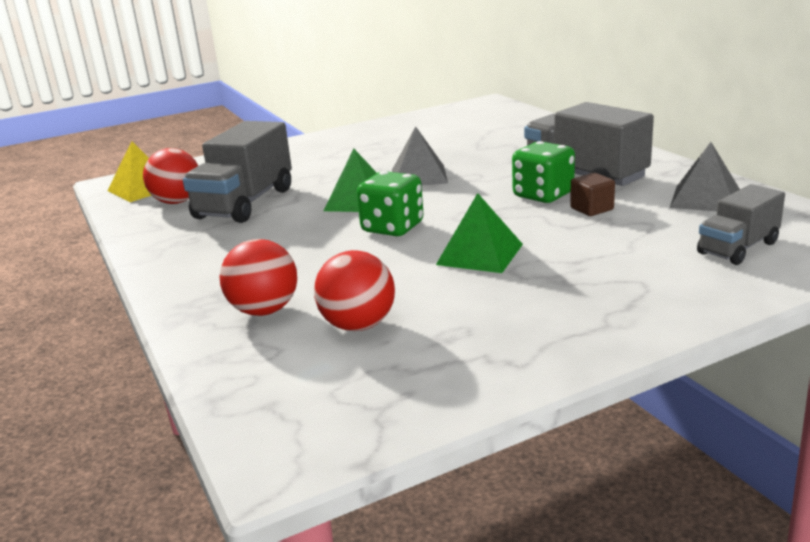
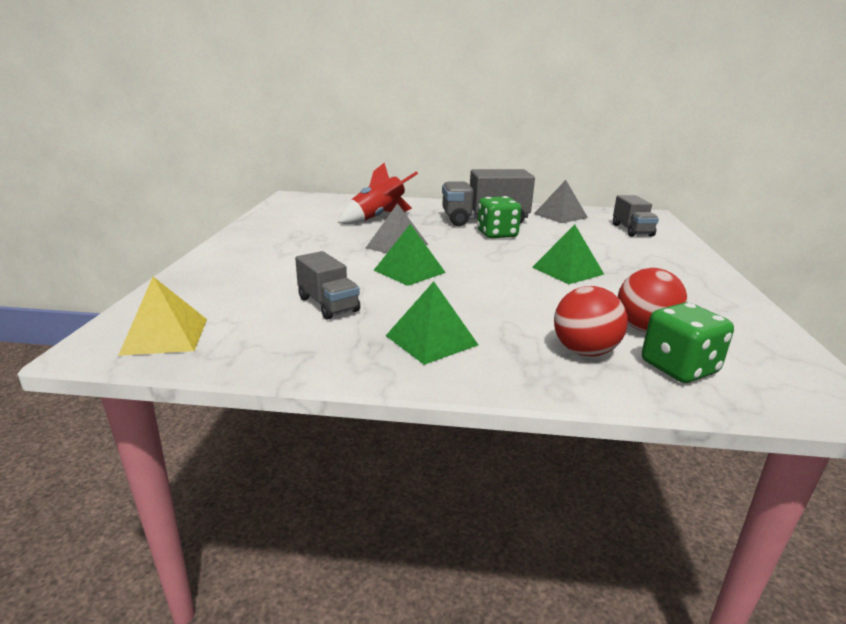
camera: 60 degrees left, 0 degrees up
red ball [143,148,198,204] -> none
grey truck [183,121,292,223] -> grey truck [295,251,360,320], size x0.60
green dice [357,171,424,236] -> green dice moved to [642,302,734,383]
brown cube [570,173,615,216] -> none
none -> red rocket [338,163,418,224]
none -> green pyramid [386,281,478,365]

